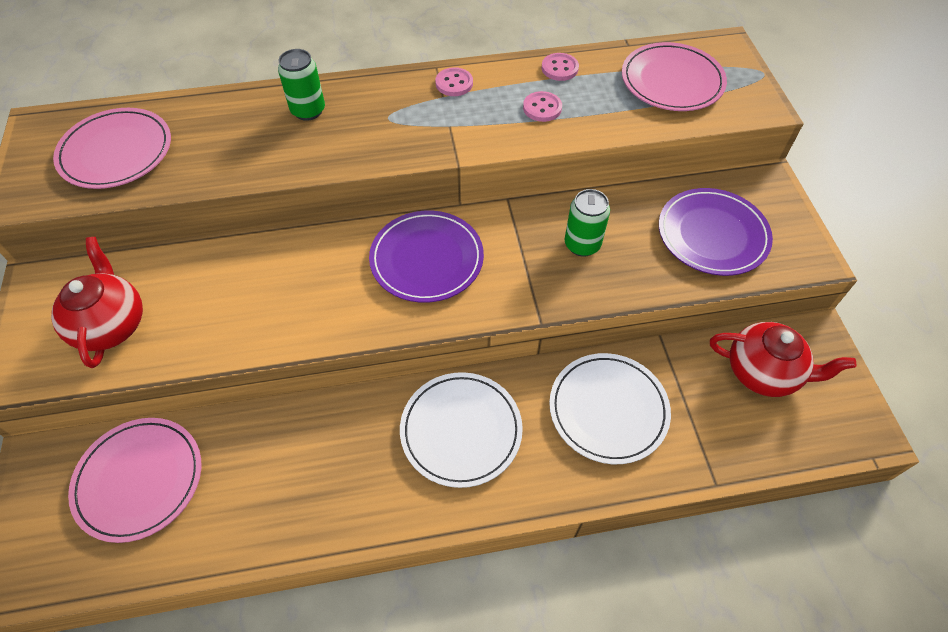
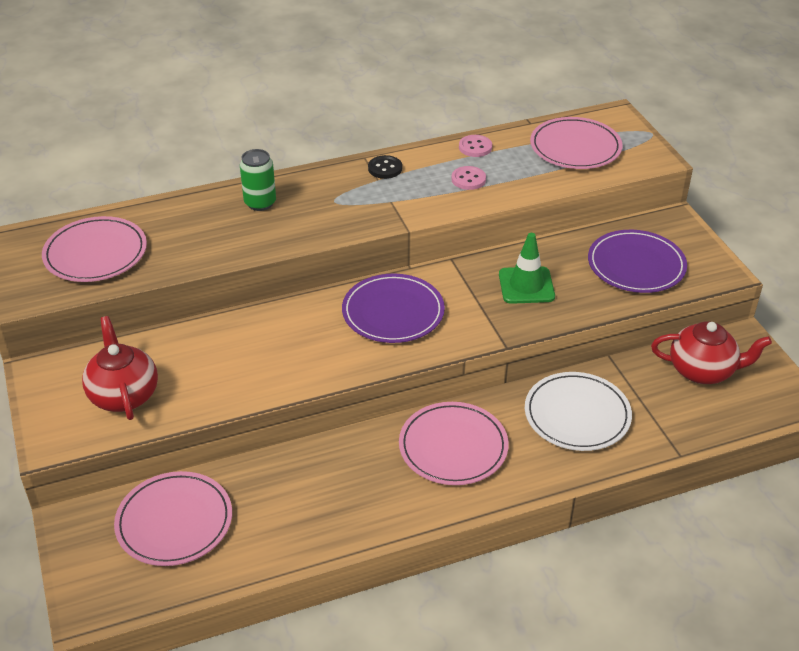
camera: 10 degrees left, 15 degrees down
white plate [400,372,523,488] -> pink plate [399,402,509,485]
pink button [435,67,473,96] -> black button [368,155,402,179]
green can [564,189,610,257] -> green traffic cone [499,233,555,304]

